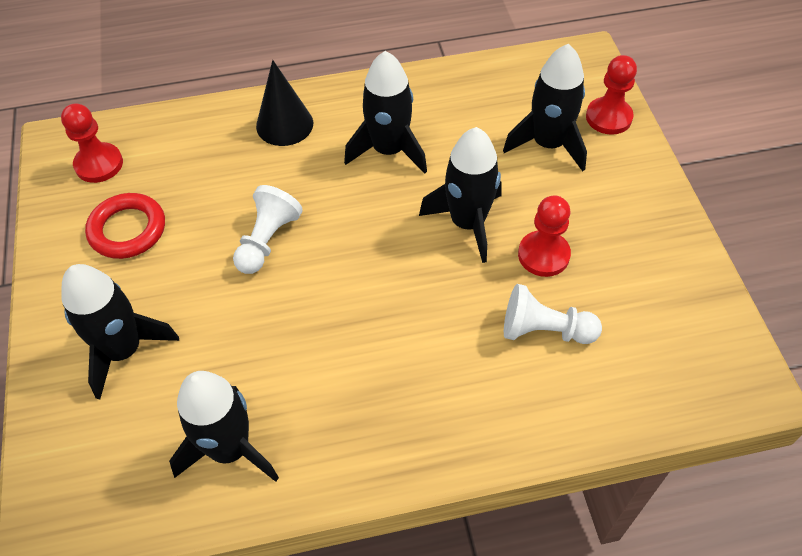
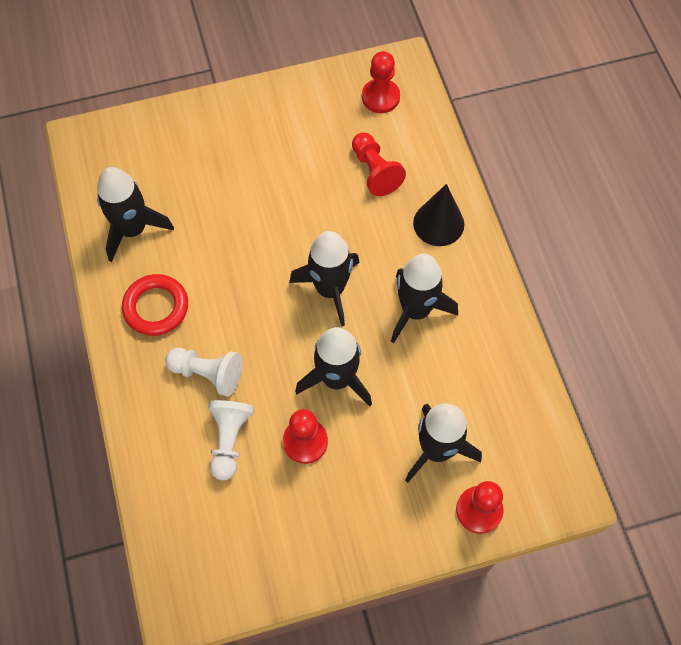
camera: 85 degrees right, 10 degrees up
black rocket [62,264,179,399] -> black rocket moved to [289,231,360,327]
red ring [85,193,165,259] -> red ring moved to [122,274,188,336]
white pawn [233,185,303,274] -> white pawn moved to [165,348,242,396]
none -> red pawn [352,133,406,196]

